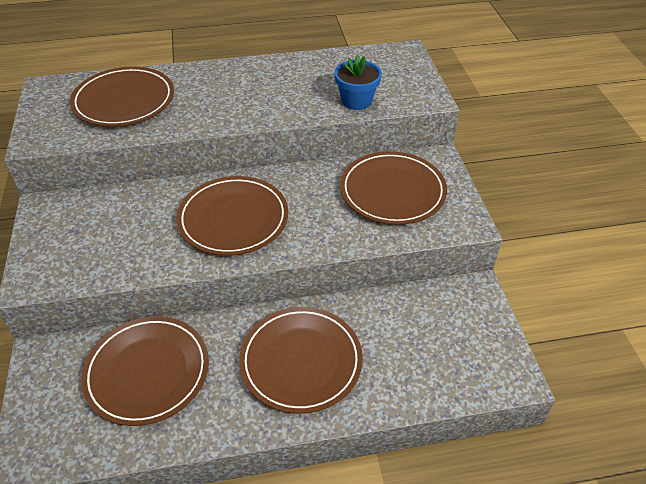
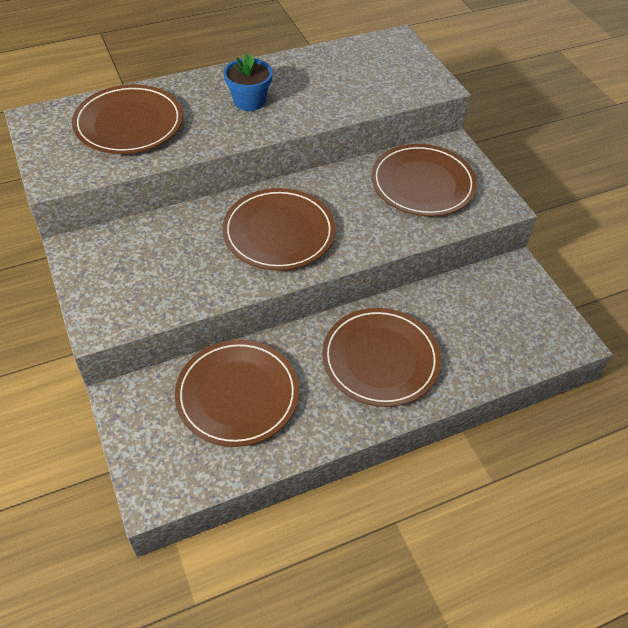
camera: 15 degrees left, 5 degrees up
blue flower pot [334,55,382,110] -> blue flower pot moved to [224,53,273,111]

